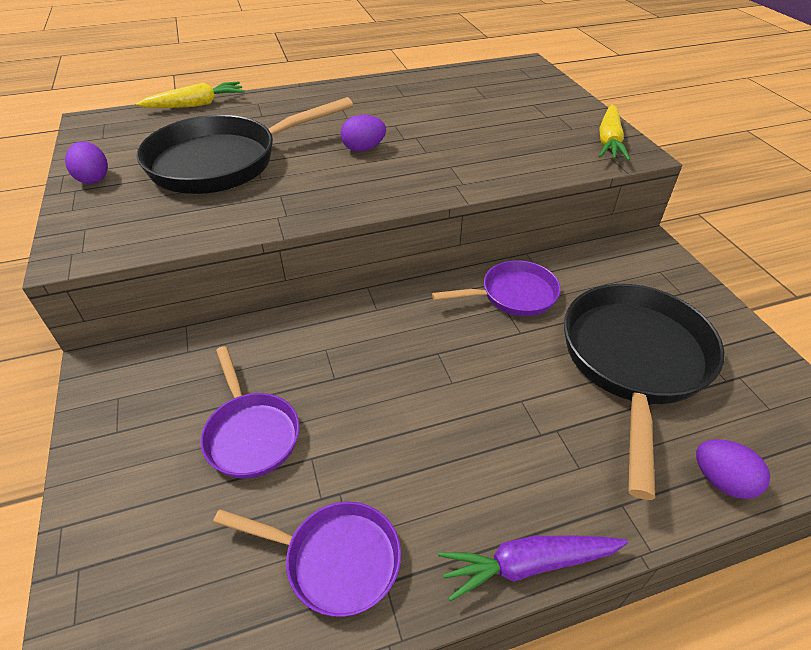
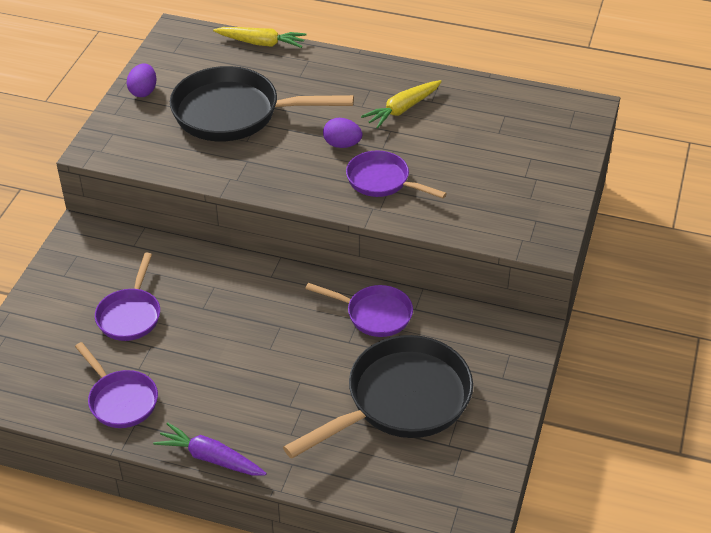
camera: 35 degrees right, 0 degrees up
yellow carrot [599,105,630,161] -> yellow carrot moved to [361,80,442,129]
purple egg [696,439,770,499] -> none
none -> purple pan [346,151,447,198]

